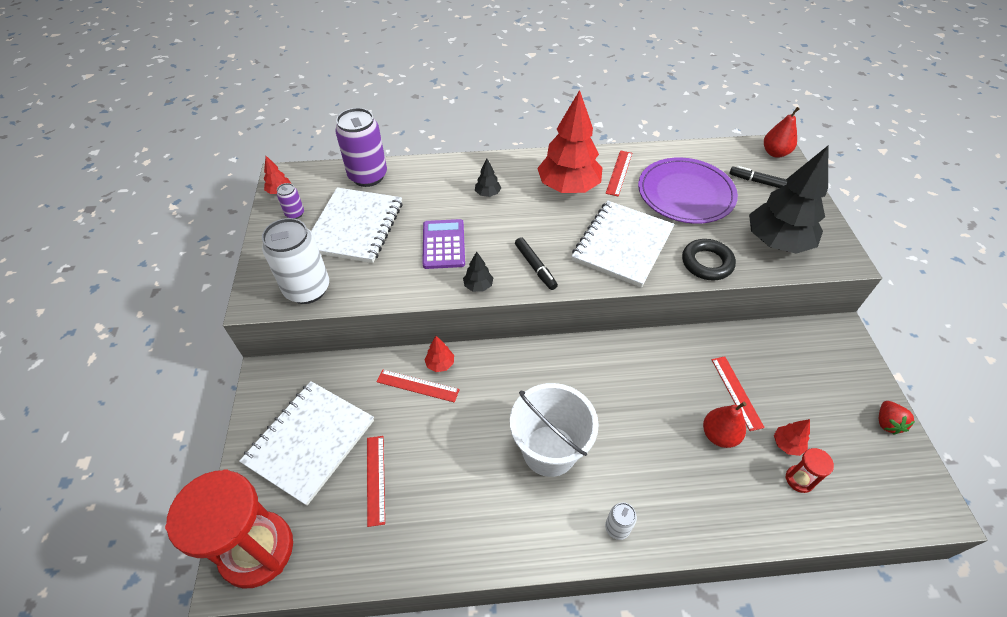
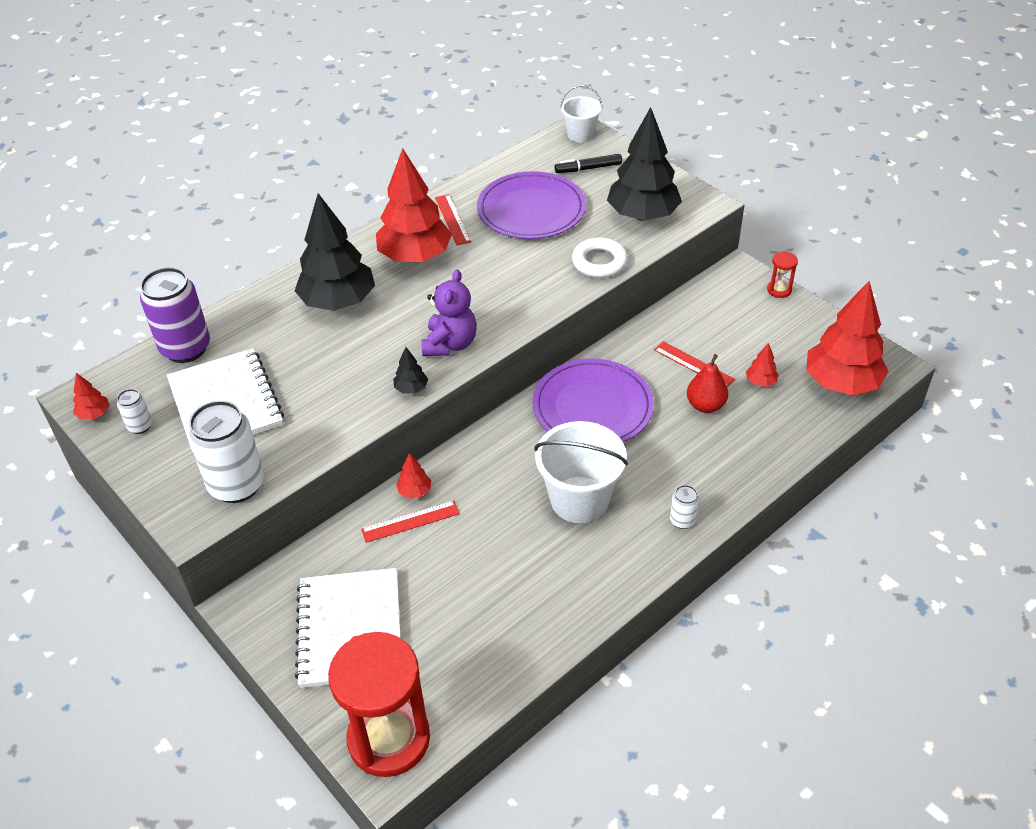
camera: 35 degrees left, 5 degrees down
purple can [277,183,304,219] -> white can [117,389,152,434]
red ruler [367,436,385,527] -> none
purple calculator [422,219,465,269] -> none
black tree [475,159,501,197] -> black tree [295,193,375,311], size x2.44
black marker [515,237,558,290] -> purple teddy bear [421,270,477,356]
white notebook [572,201,675,288] -> none
black ring [682,239,736,280] -> white ring [572,237,628,278]
red pear [764,107,800,158] -> white bucket [560,85,602,143]
red hourglass [785,448,834,493] -> red hourglass moved to [767,251,798,298]
red strawberry [879,401,915,435] -> none
none -> purple plate [533,358,654,442]
none -> red tree [806,281,889,396]

